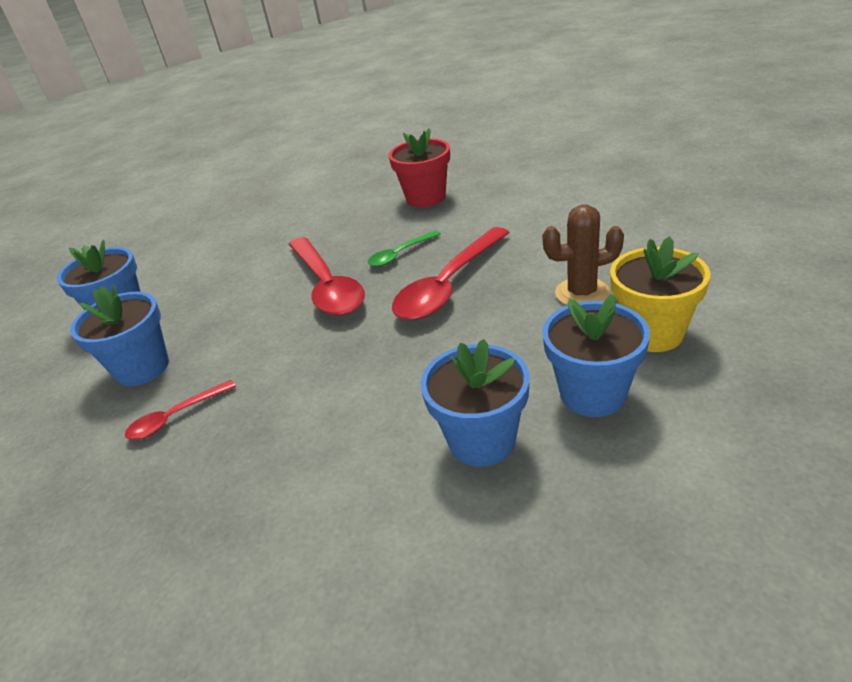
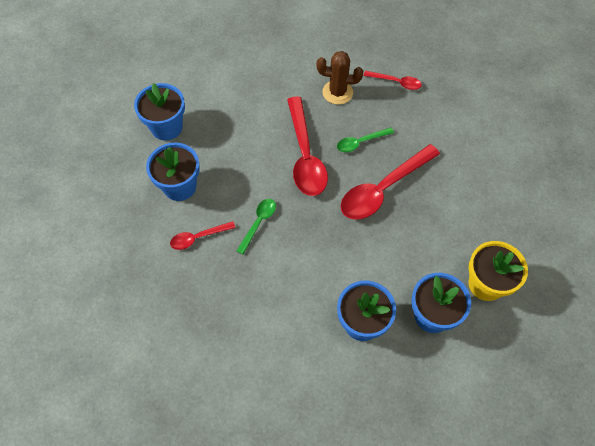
camera: 10 degrees right, 25 degrees up
red flower pot [389,128,450,208] -> red spoon [364,71,422,90]
brown cactus [542,204,624,305] -> brown cactus moved to [316,51,363,105]
none -> green spoon [237,199,276,255]

